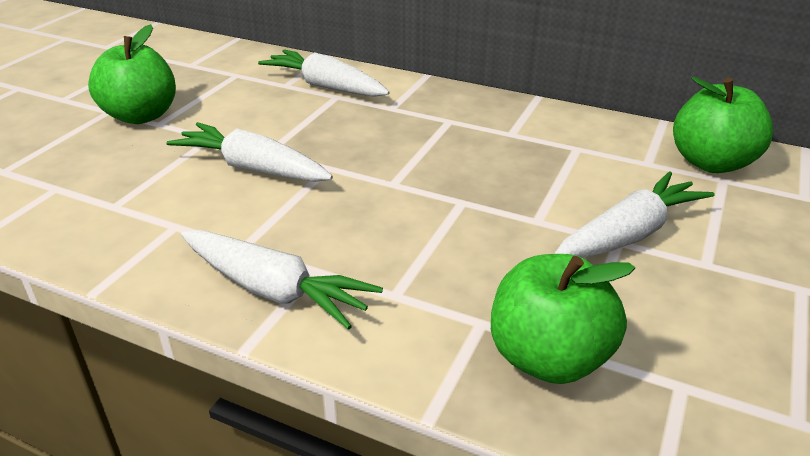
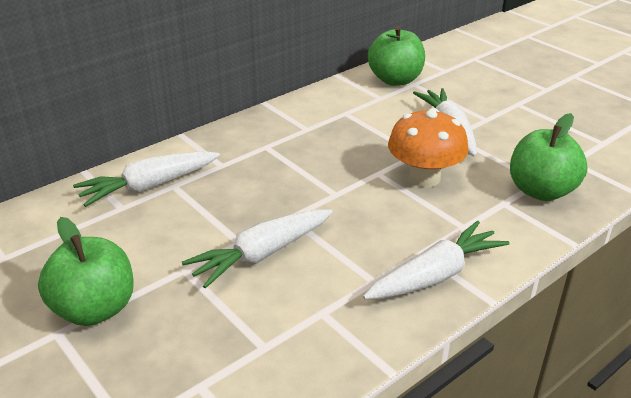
camera: 65 degrees left, 0 degrees up
none -> orange mushroom [388,108,469,187]

